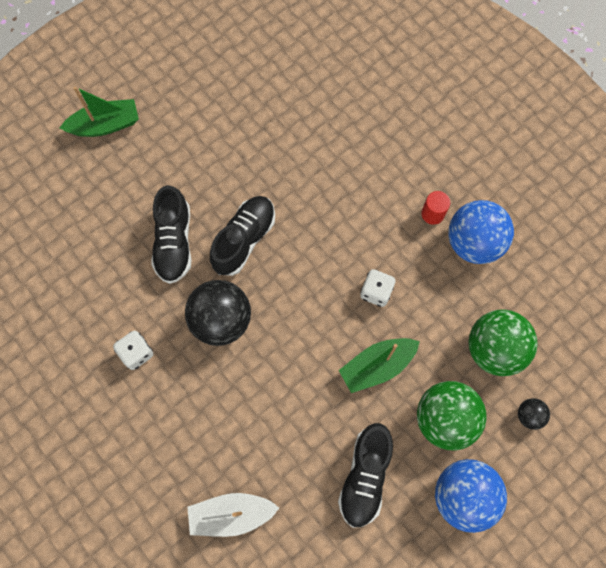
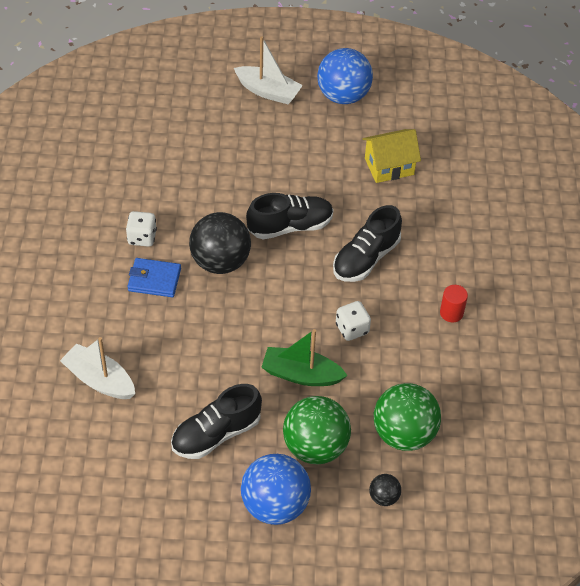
camera: 40 degrees right, 20 degrees down
green boat [60,87,139,137] -> white boat [234,36,303,104]
black shoe [151,185,192,284] -> black shoe moved to [333,205,402,282]
blue ball [448,200,514,264] -> blue ball moved to [317,48,373,104]
none -> blue wallet [127,258,181,297]
none -> yellow house [363,129,421,183]

